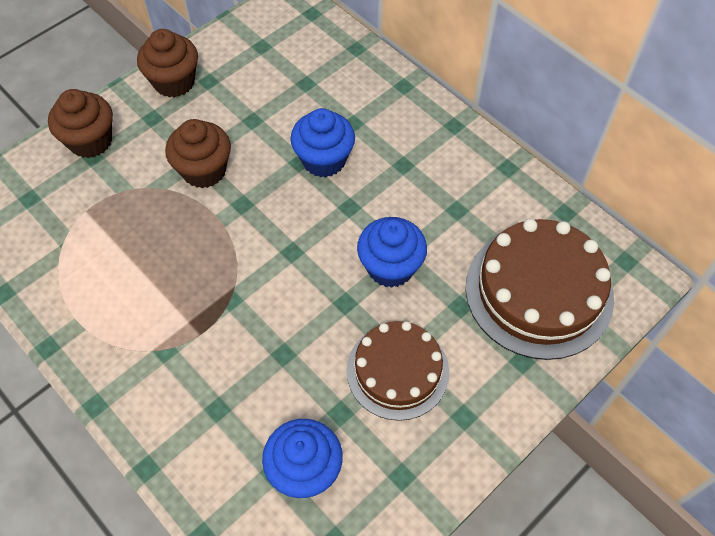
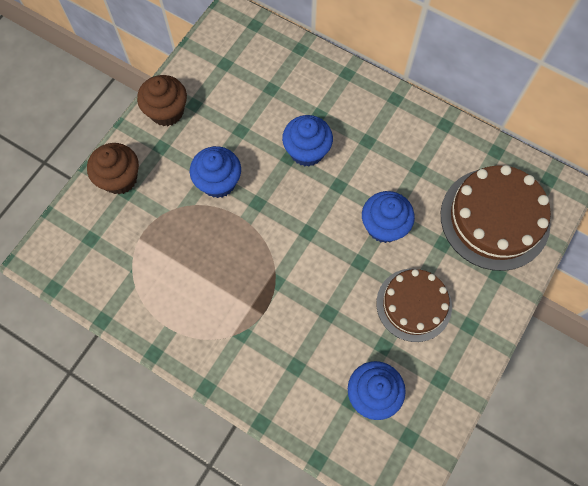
camera: 15 degrees left, 10 degrees up
brown cupcake [165,119,231,188] -> blue cupcake [190,146,241,198]

